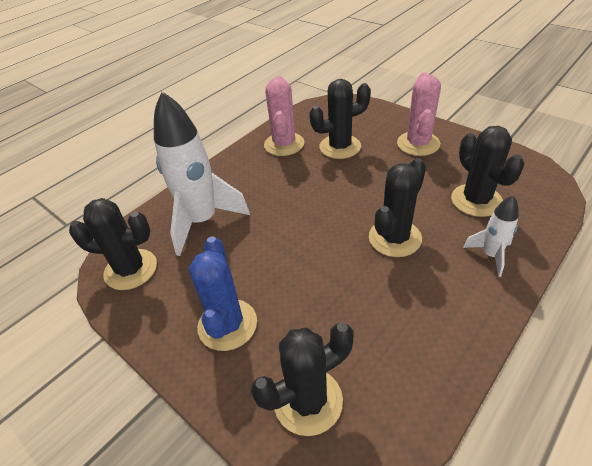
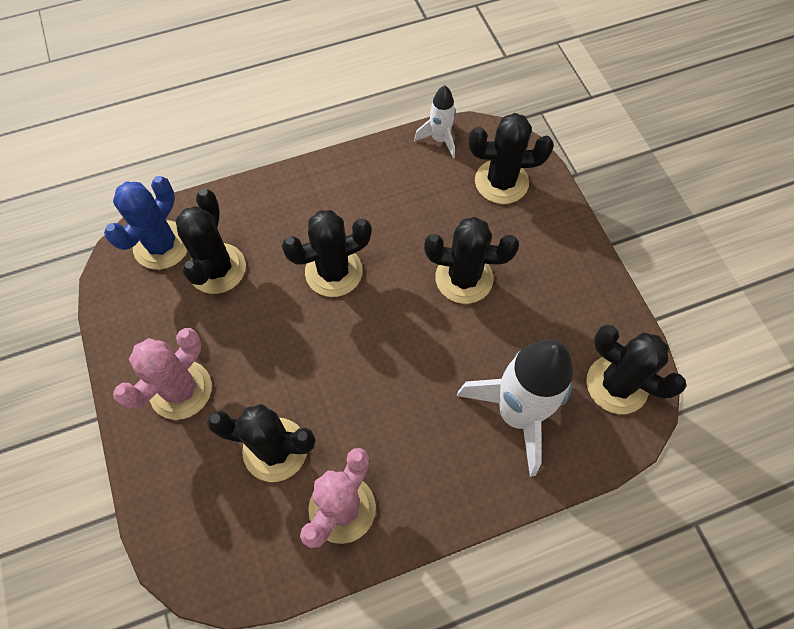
camera: 155 degrees left, 20 degrees up
blue cactus [189,236,257,351] -> blue cactus moved to [104,176,187,270]
white rocket [463,195,519,277] -> white rocket moved to [414,85,456,158]
none -> black cactus [424,217,519,304]

